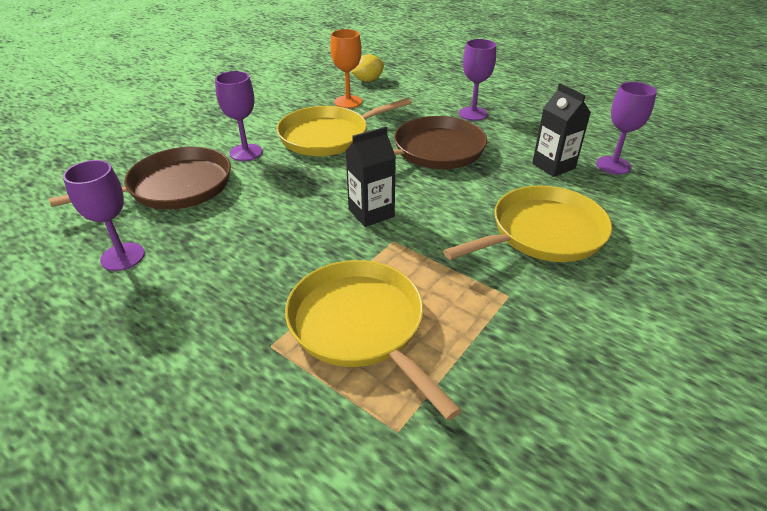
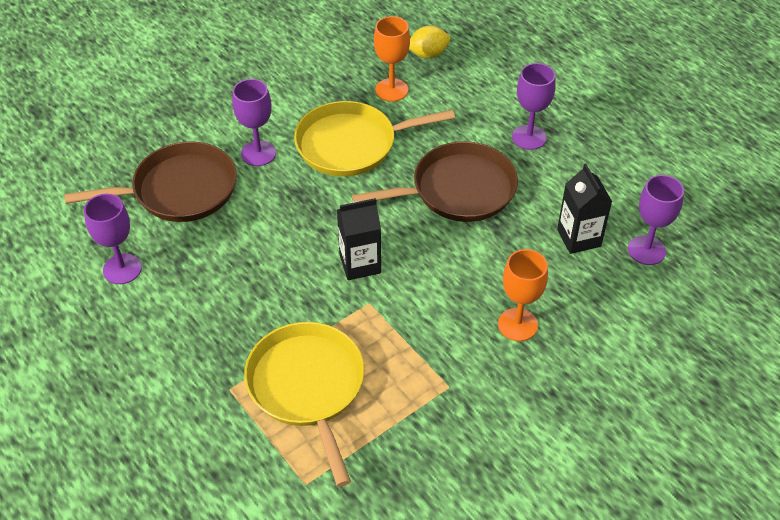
camera: 15 degrees right, 10 degrees up
yellow pan [443,185,612,262] -> orange goblet [498,249,548,341]

